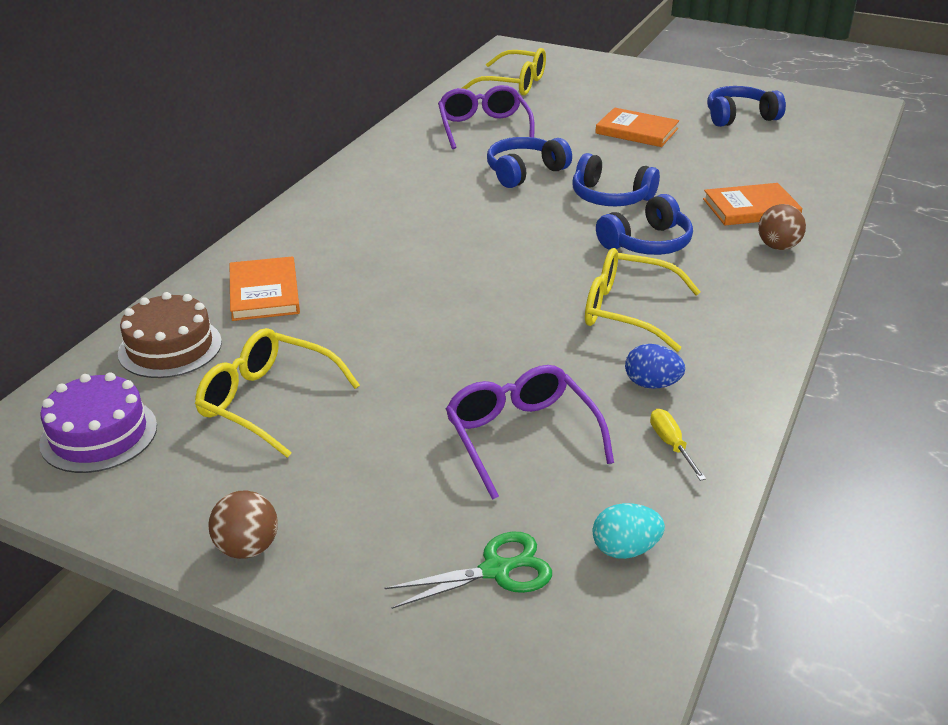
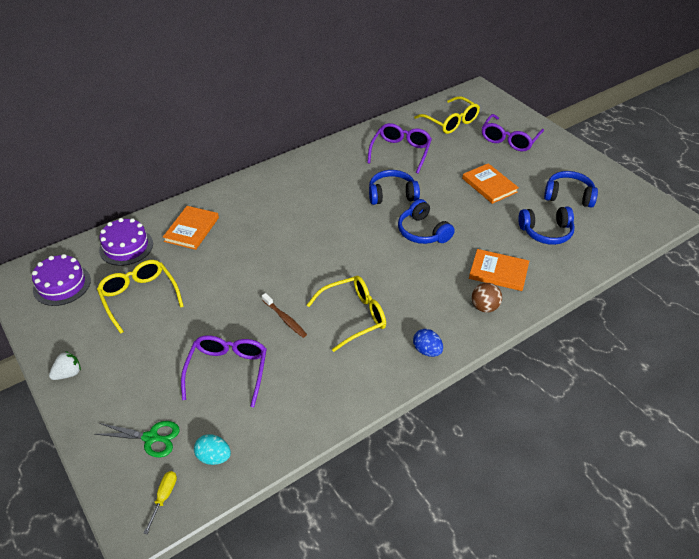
camera: 30 degrees right, 10 degrees up
brown cake [118,292,222,378] -> purple cake [99,218,153,266]
brown ball [209,491,278,559] -> white strawberry [49,351,81,380]
yellow glasses [585,248,700,352] -> yellow glasses turned 105 degrees clockwise [307,276,386,352]
blue headphones [596,194,693,255] -> blue headphones moved to [518,206,575,245]
blue egg [625,344,685,389] -> blue egg moved to [413,329,443,357]
yellow screwdriver [650,409,706,481] -> yellow screwdriver moved to [144,471,177,534]
none -> brown toothbrush [262,293,307,338]
none -> purple glasses [482,114,544,151]

